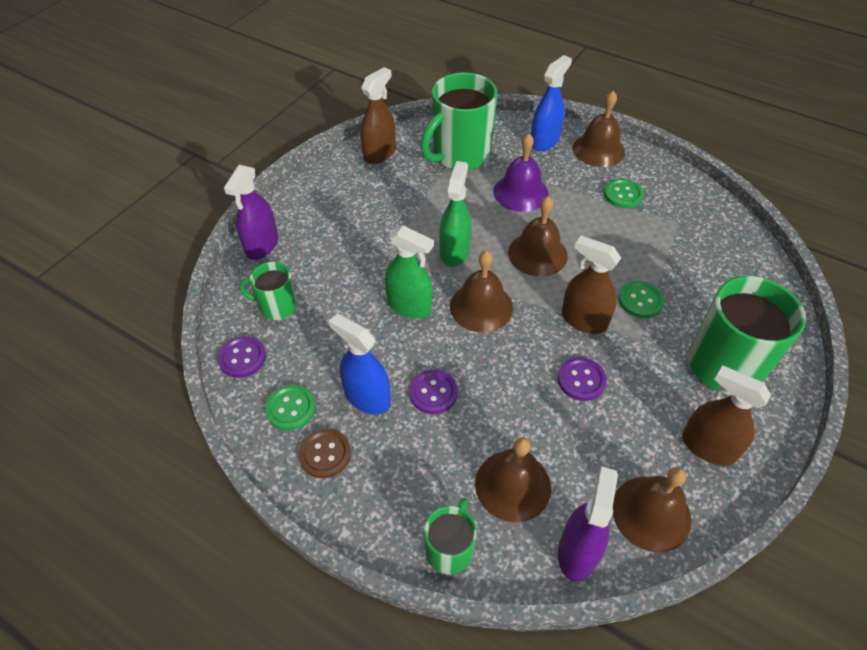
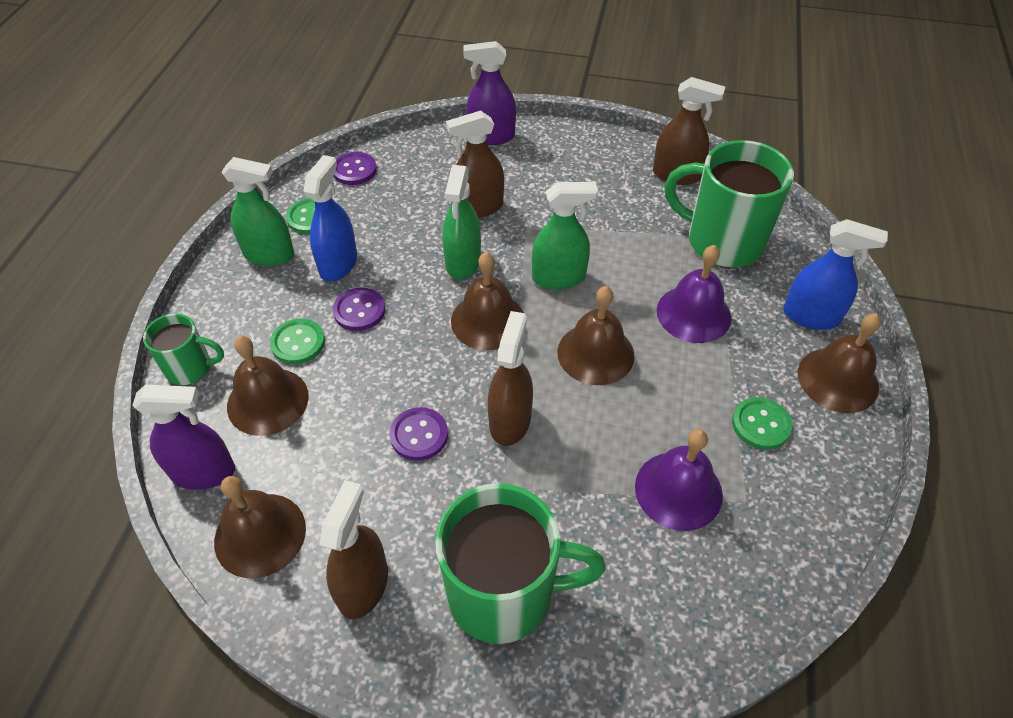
camera: 70 degrees right, 0 degrees up
green mug [239,262,297,320] -> none
brown button [299,429,351,478] -> green spray bottle [221,157,294,266]
green button [619,281,664,318] -> green button moved to [270,319,325,364]
none -> brown spray bottle [446,110,504,218]
none -> purple bell [635,429,723,531]

